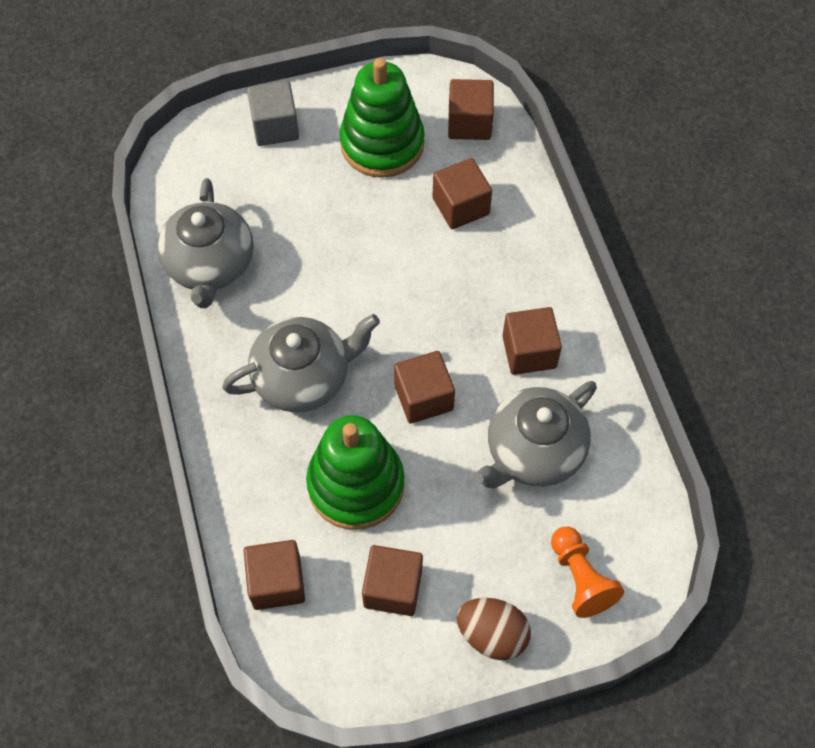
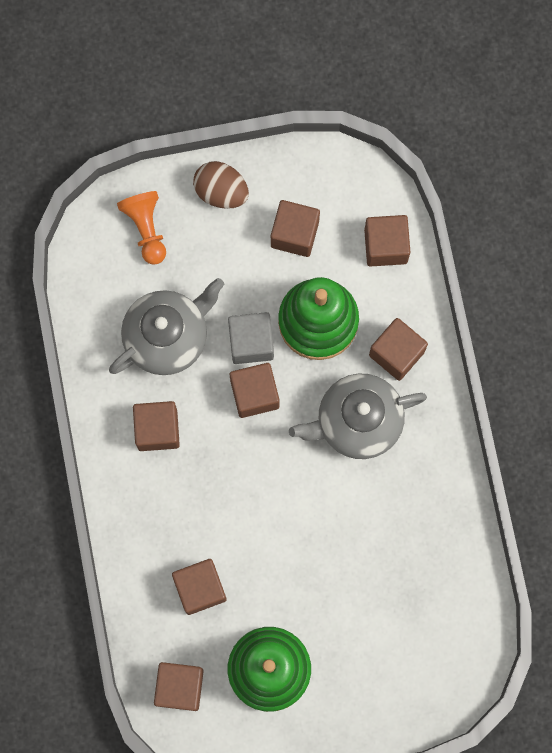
camera: 175 degrees left, 15 degrees up
grey teapot [158,178,254,308] -> none
grey cube [247,81,299,146] -> grey cube moved to [228,312,274,364]
none -> brown cube [369,318,428,381]

